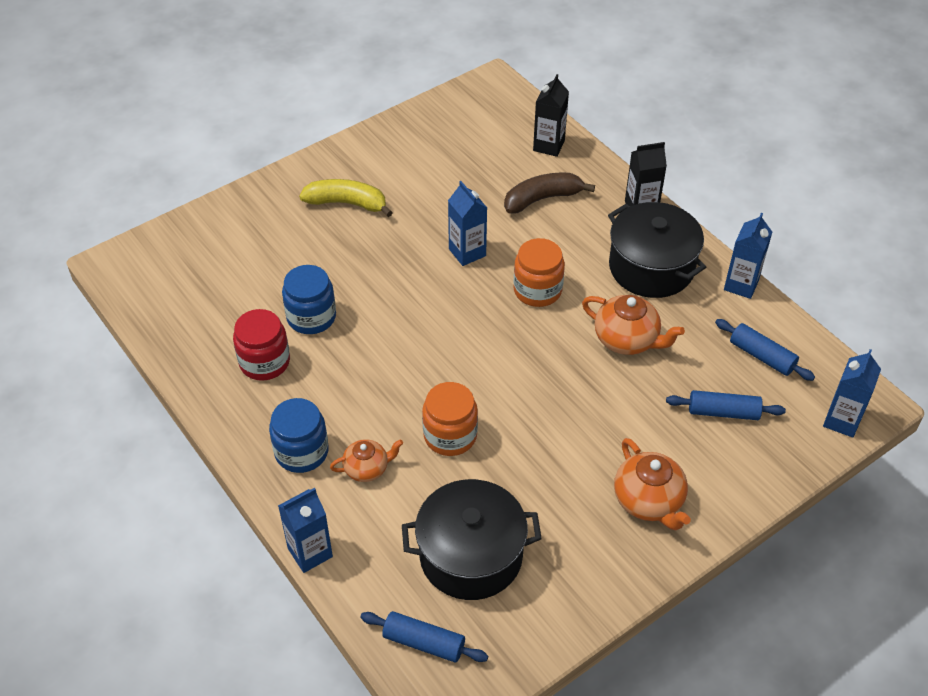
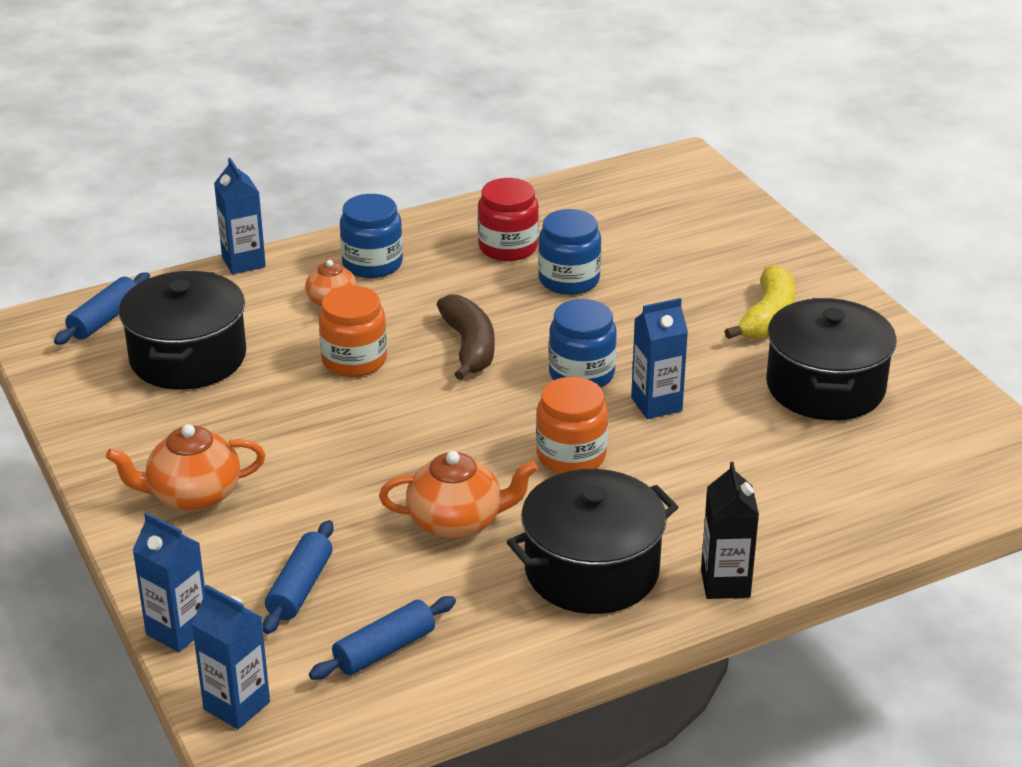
camera: 100 degrees right, 15 degrees down
brown banana [504,173,595,214] -> brown banana moved to [437,294,495,380]
black carton [533,74,569,157] -> none
orange teapot [582,295,685,355] -> orange teapot turned 135 degrees counterclockwise [379,451,538,539]
blue carton [724,213,772,299] -> blue carton moved to [132,512,205,652]
none -> blue jar [549,299,617,387]
none -> black pot [766,298,897,420]

